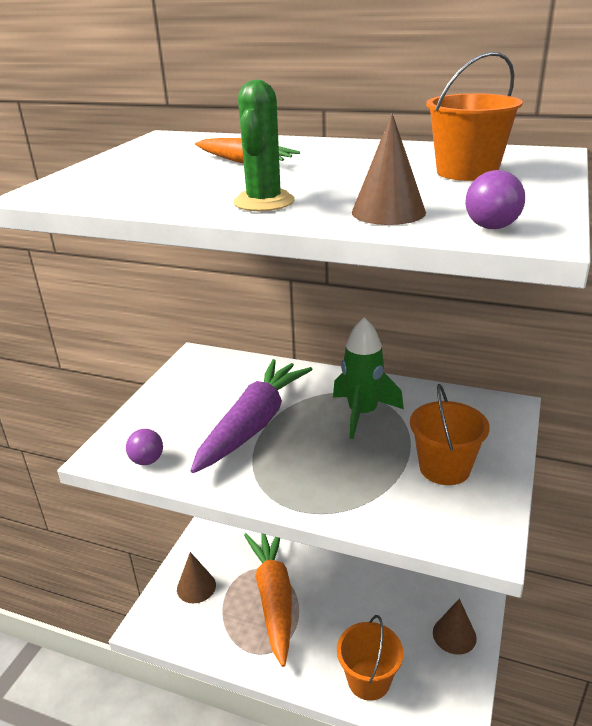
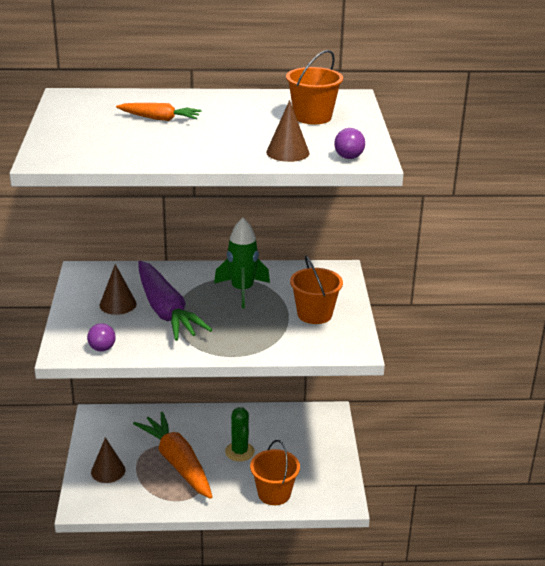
camera: 25 degrees left, 0 degrees up
purple carrot [191,359,313,473] -> purple carrot turned 150 degrees clockwise [138,261,212,341]
green cactus [233,80,295,211] -> green cactus moved to [225,407,255,462]
brown cone [433,599,477,655] -> brown cone moved to [100,264,137,315]

